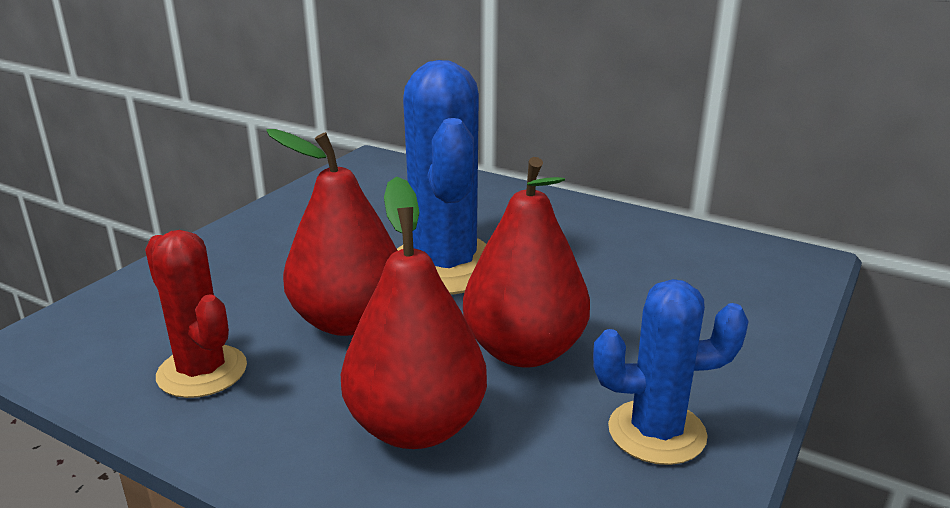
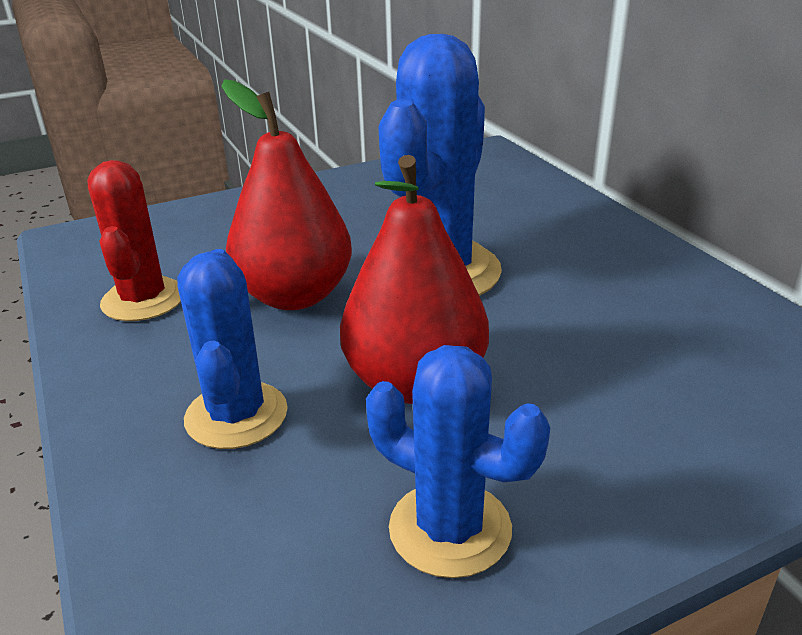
camera: 35 degrees right, 5 degrees up
red pear [341,176,487,449] -> blue cactus [177,249,288,449]

